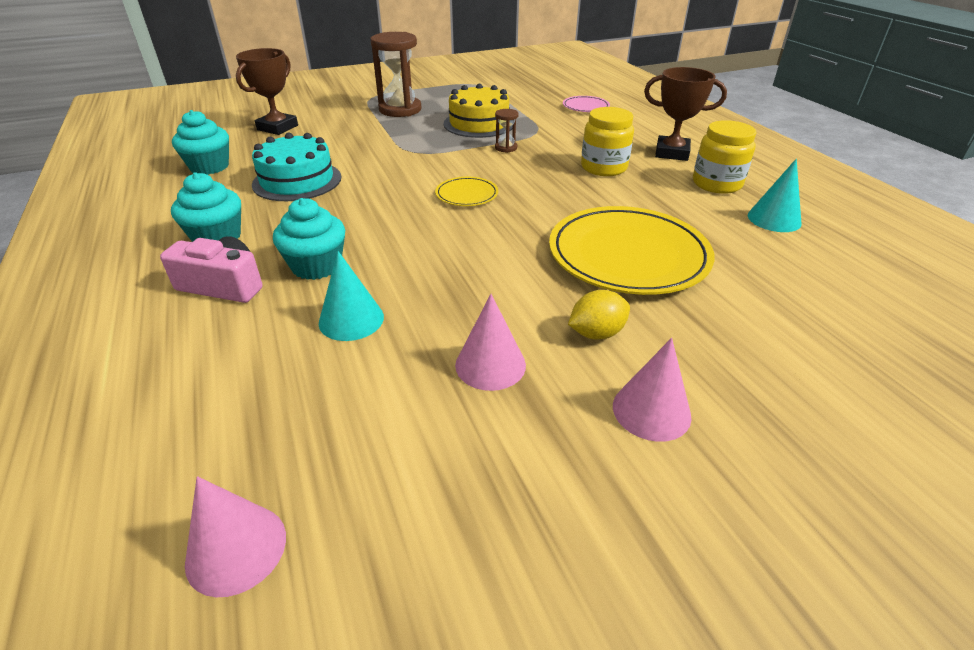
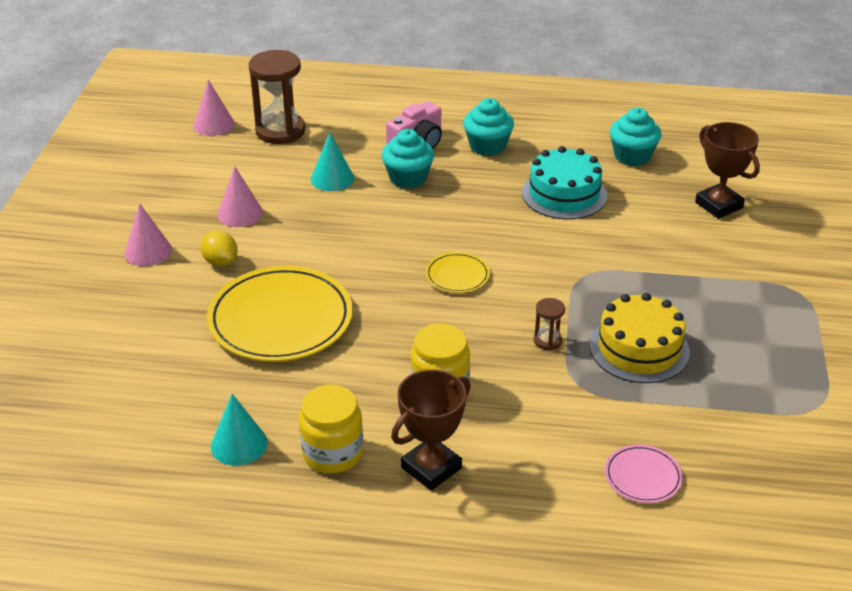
camera: 120 degrees right, 0 degrees up
brown hourglass [370,32,422,117] -> brown hourglass moved to [249,50,305,144]
yellow lemon [568,290,630,340] -> yellow lemon turned 45 degrees counterclockwise [200,230,238,267]

